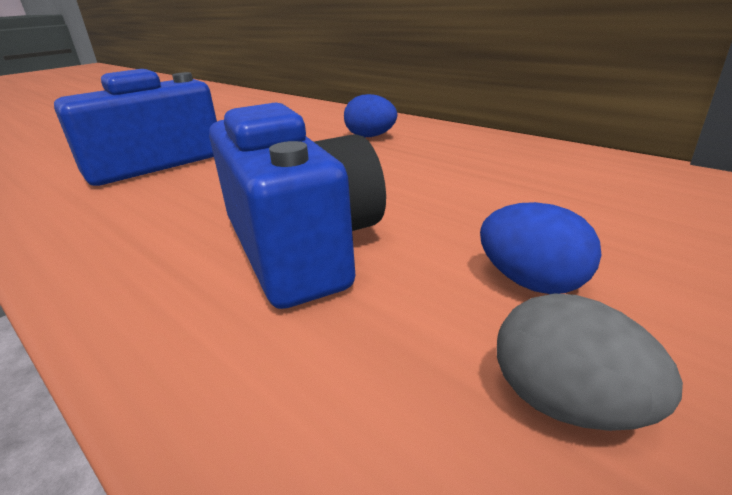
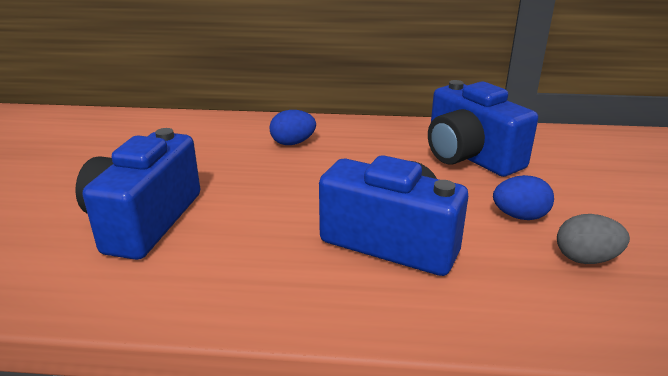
camera: 40 degrees left, 0 degrees up
none -> blue camera [428,80,538,177]

